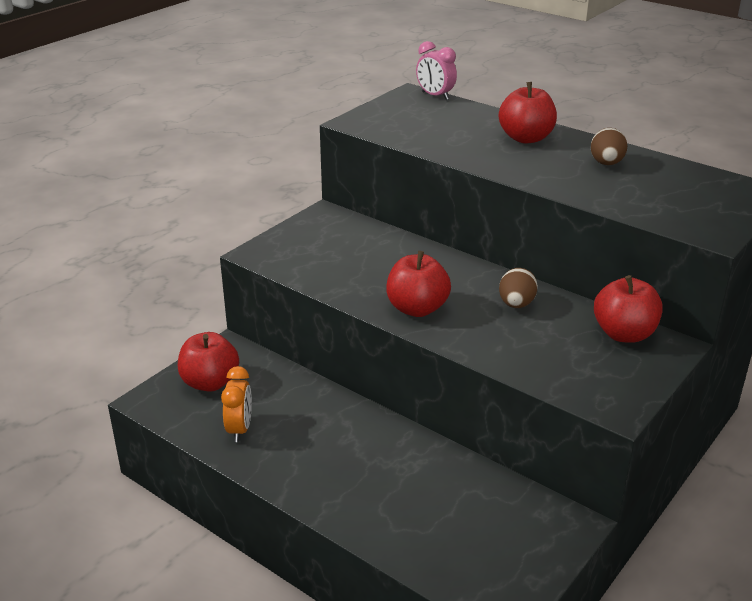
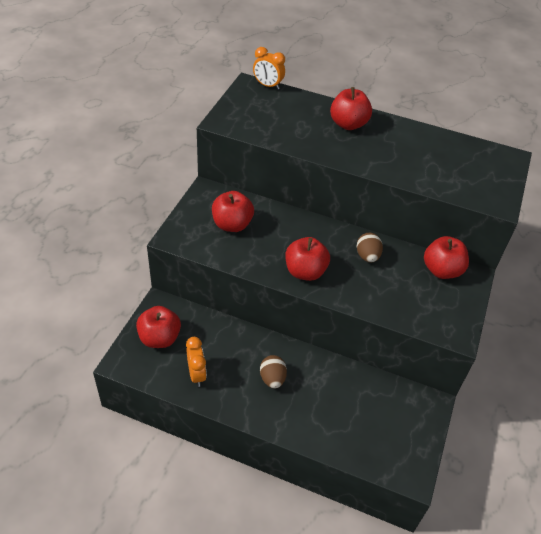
camera: 20 degrees left, 15 degrees up
pink clock [416,41,457,100] -> orange clock [253,47,285,90]
brown egg [591,128,628,165] -> brown egg moved to [260,355,287,388]
none -> red apple [212,191,254,232]

